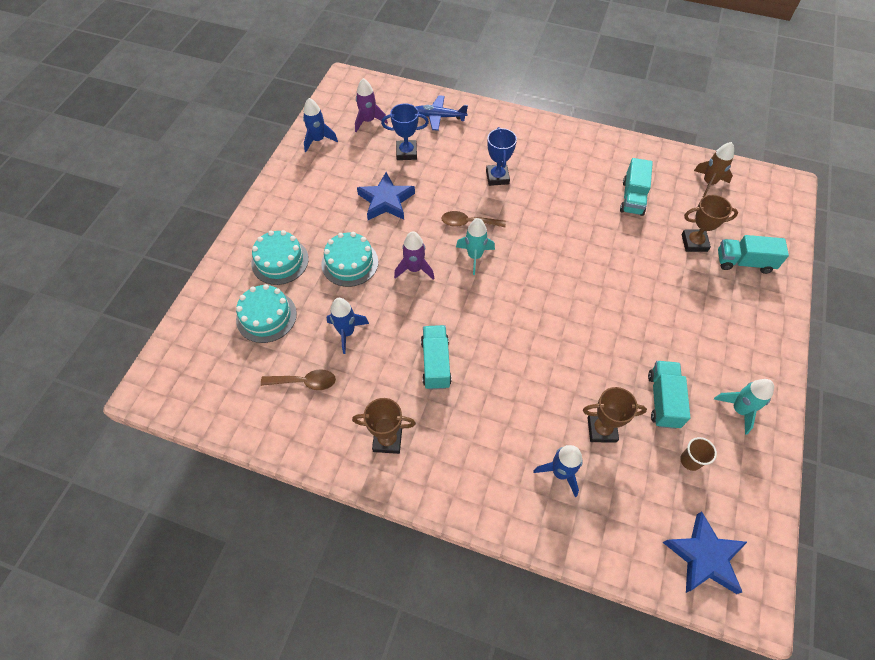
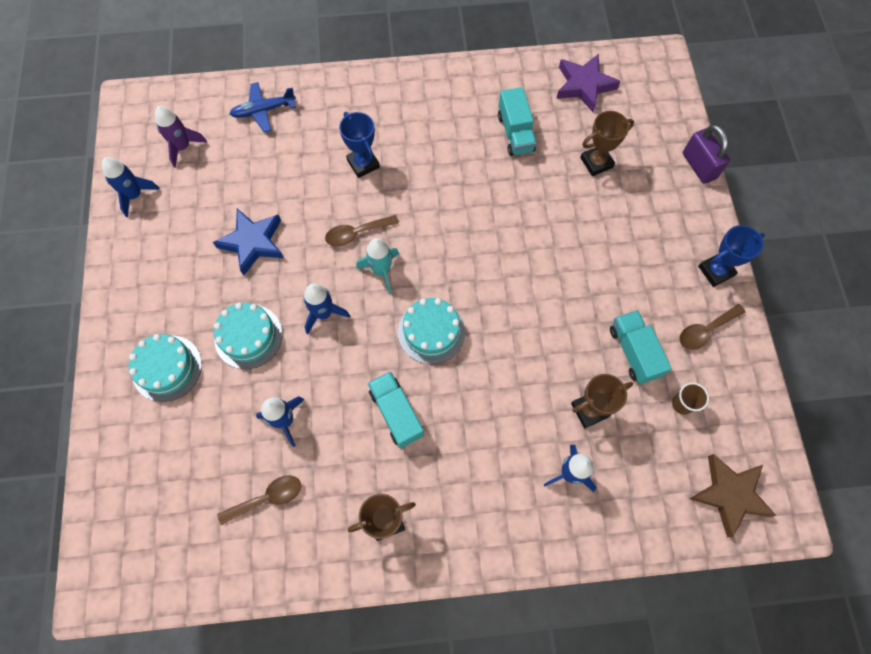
camera: 25 degrees left, 10 degrees up
turquoise cake [236,284,297,343] -> turquoise cake moved to [398,298,465,364]
blue trophy [381,103,429,160] -> blue trophy moved to [698,225,765,287]
purple rocket [394,231,435,280] -> blue rocket [303,283,350,334]
blue star [663,511,747,594] -> brown star [690,454,777,537]
brown rocket [694,142,734,197] -> purple star [556,54,621,112]
turquoise rocket [714,379,774,435] -> brown spoon [679,304,745,350]
turquoise truck [718,235,789,274] -> none
none -> purple padlock [683,125,730,184]

